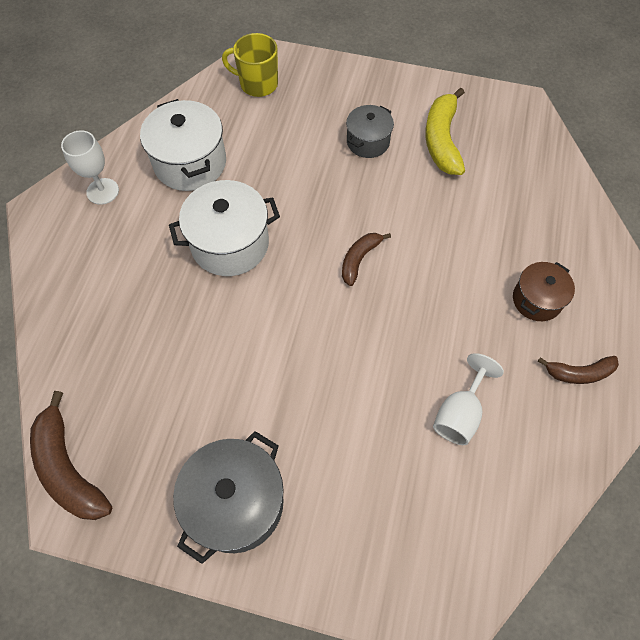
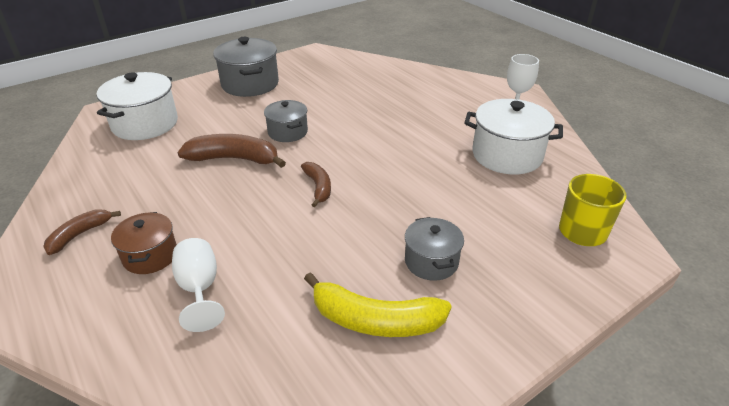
camera: 130 degrees right, 25 degrees down
brown banana [30,391,112,520] -> brown banana moved to [177,134,286,168]
white pot [169,180,280,276] -> white pot moved to [97,72,178,140]
yellow banana [425,88,465,175] -> yellow banana turned 150 degrees clockwise [304,272,452,337]
white goblet [433,353,504,445] -> white goblet moved to [172,238,225,332]
none -> grey pot [264,100,308,142]

